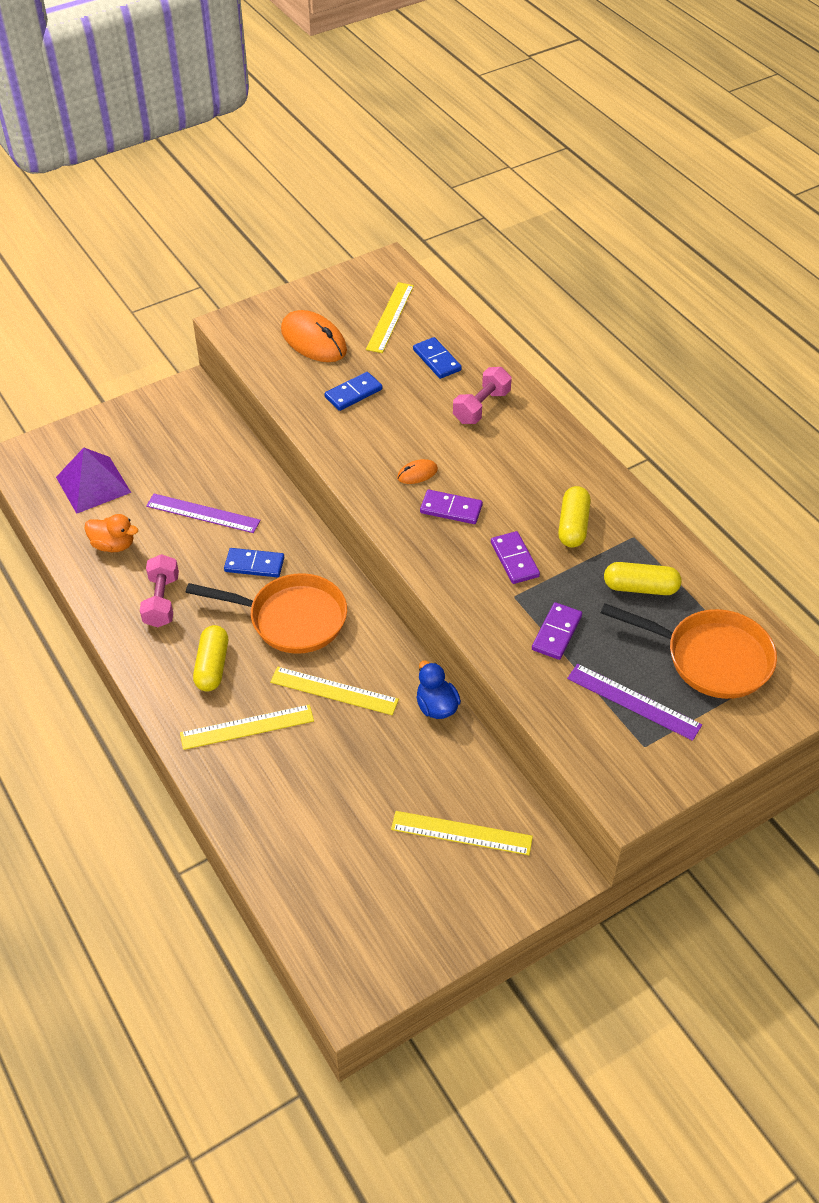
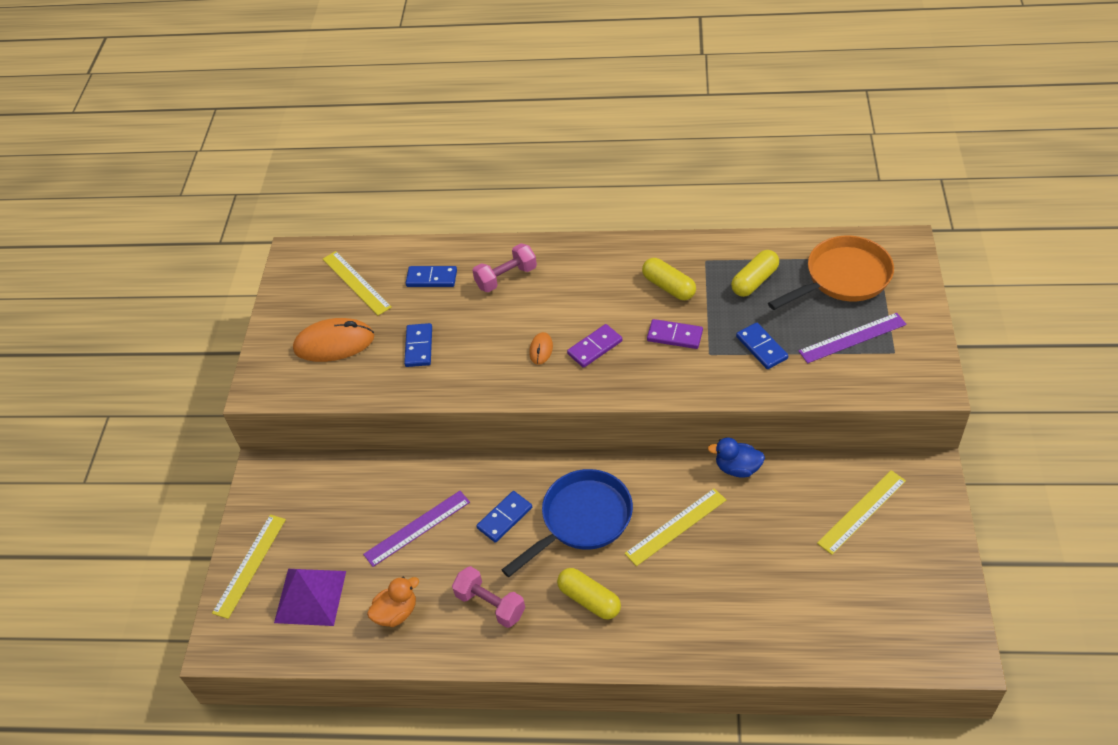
camera: 50 degrees left, 0 degrees up
yellow ruler [180,704,314,750] -> yellow ruler moved to [212,515,286,619]
orange pan [185,573,347,654] -> blue pan [502,469,633,577]
pink dumbbell [453,367,512,424] -> pink dumbbell turned 75 degrees clockwise [472,243,537,292]
purple domino [532,602,582,660] -> blue domino [736,323,788,369]

